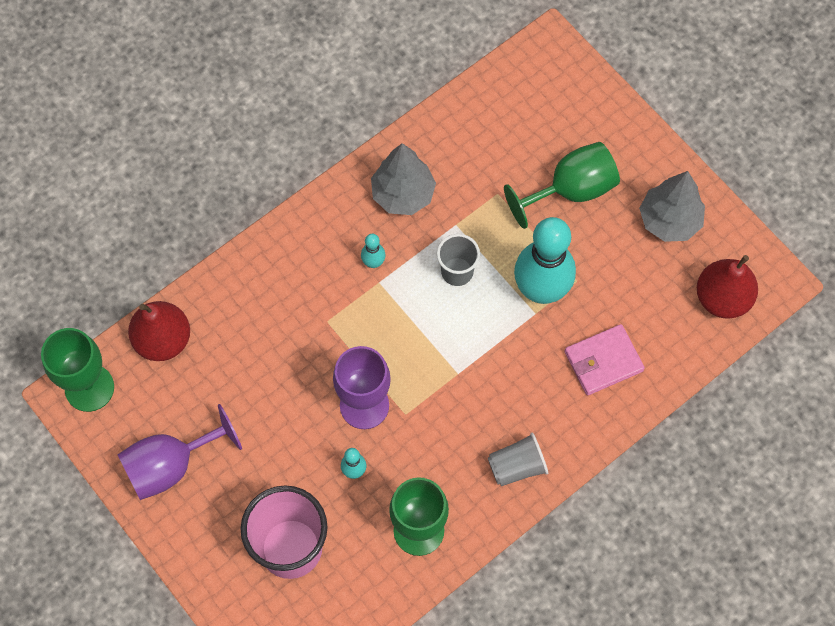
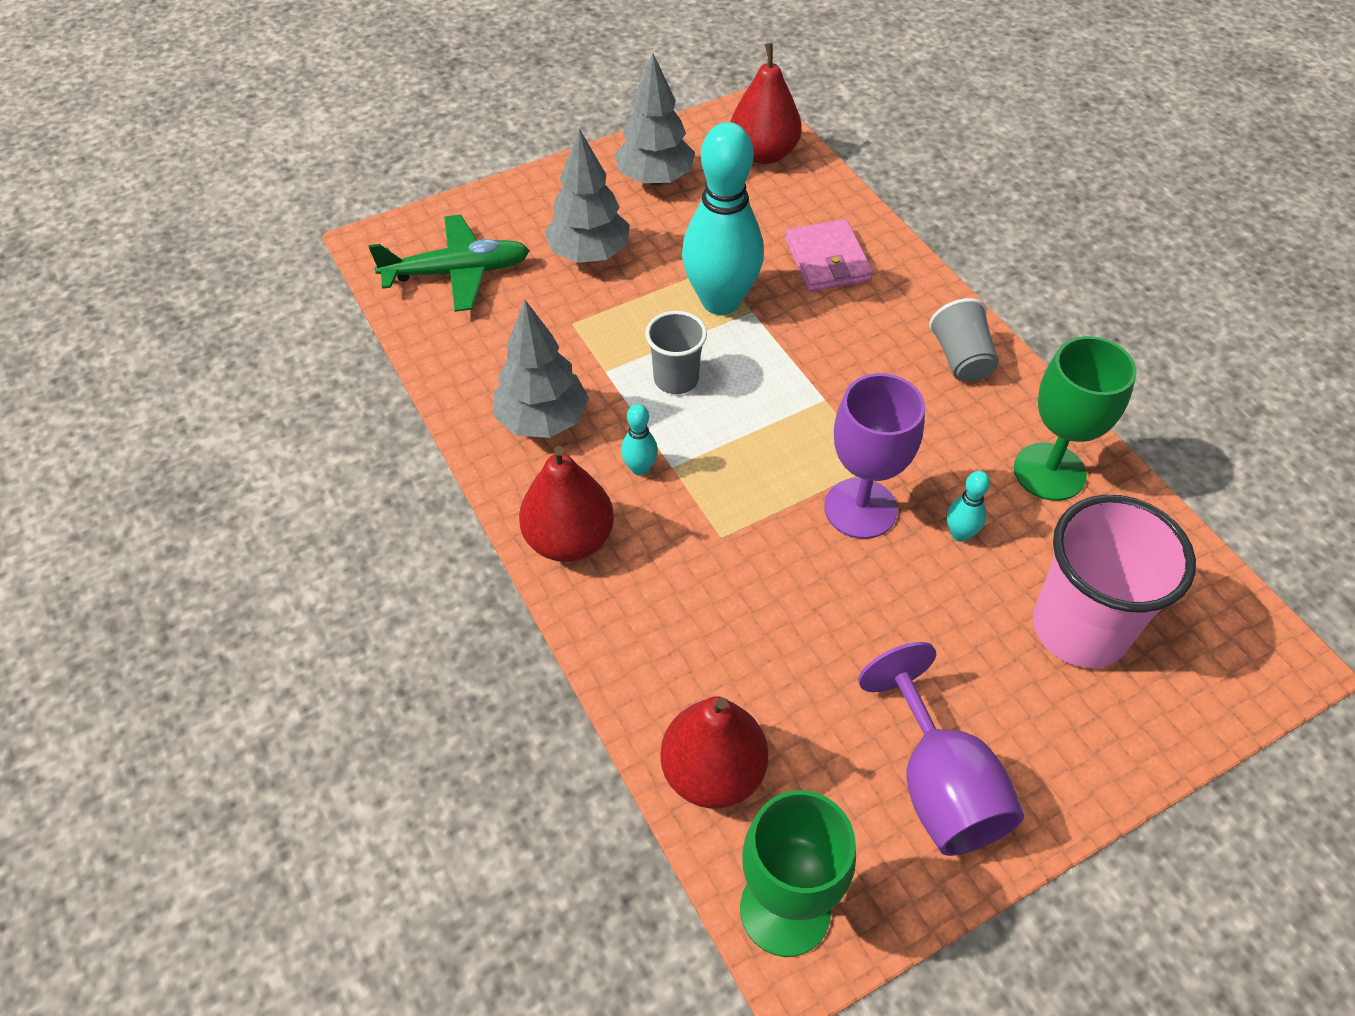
camera: 80 degrees left, 15 degrees down
green goblet [504,142,620,229] -> grey tree [544,128,630,263]
none -> green plane [369,215,530,312]
none -> red pear [519,446,614,562]

